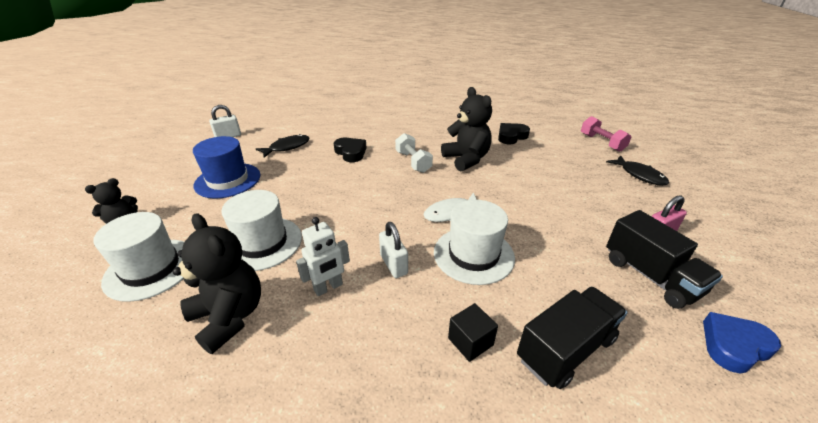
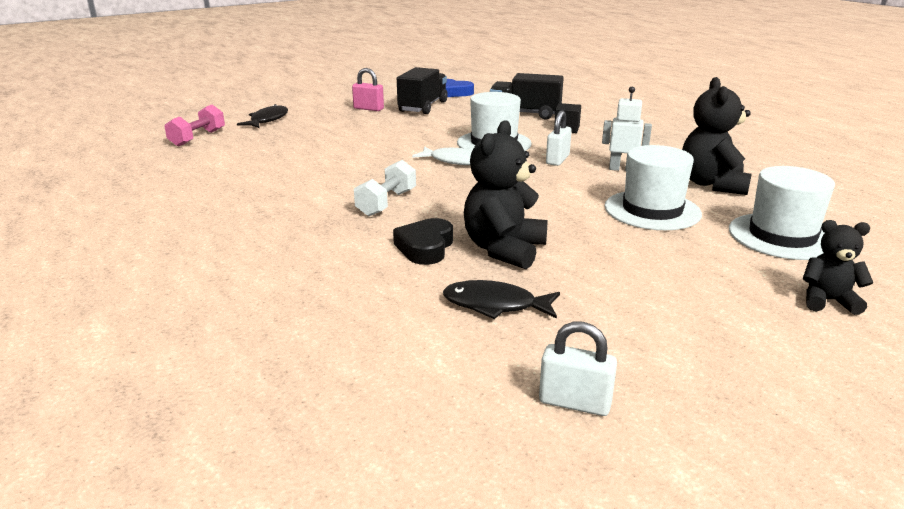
camera: 130 degrees left, 10 degrees down
blue hat [193,136,260,198] -> none
black teddy bear [441,87,492,171] -> black teddy bear moved to [464,120,548,269]
black heart [498,123,530,144] -> none

